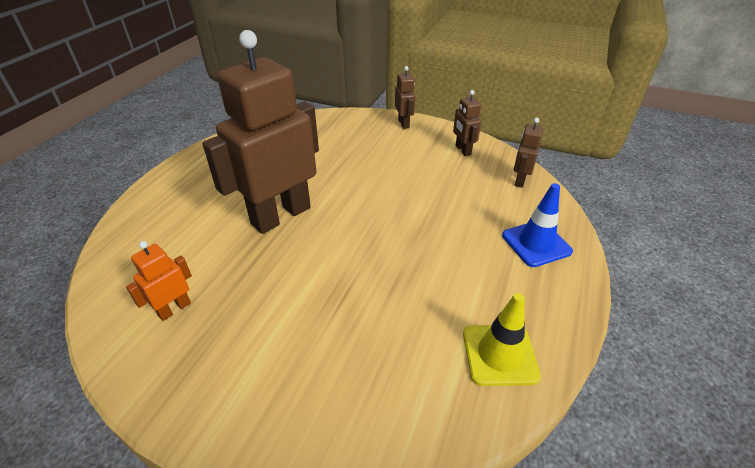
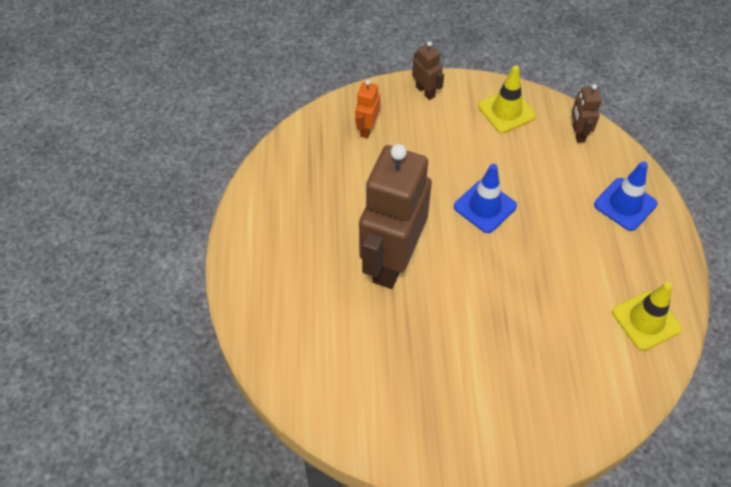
camera: 25 degrees left, 15 degrees up
orange robot [126,241,192,321] -> orange robot moved to [355,80,380,139]
brown robot [453,90,481,156] -> yellow traffic cone [478,65,536,133]
none -> blue traffic cone [454,164,517,233]

